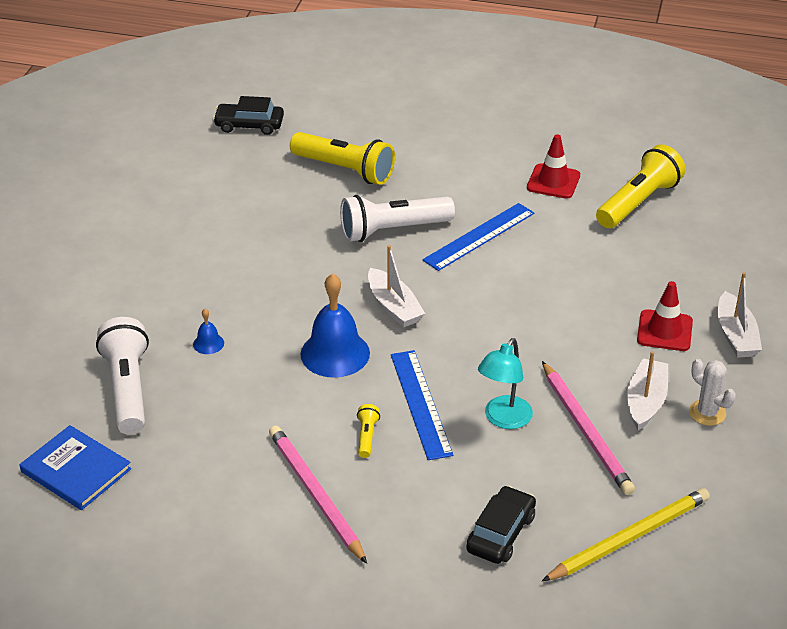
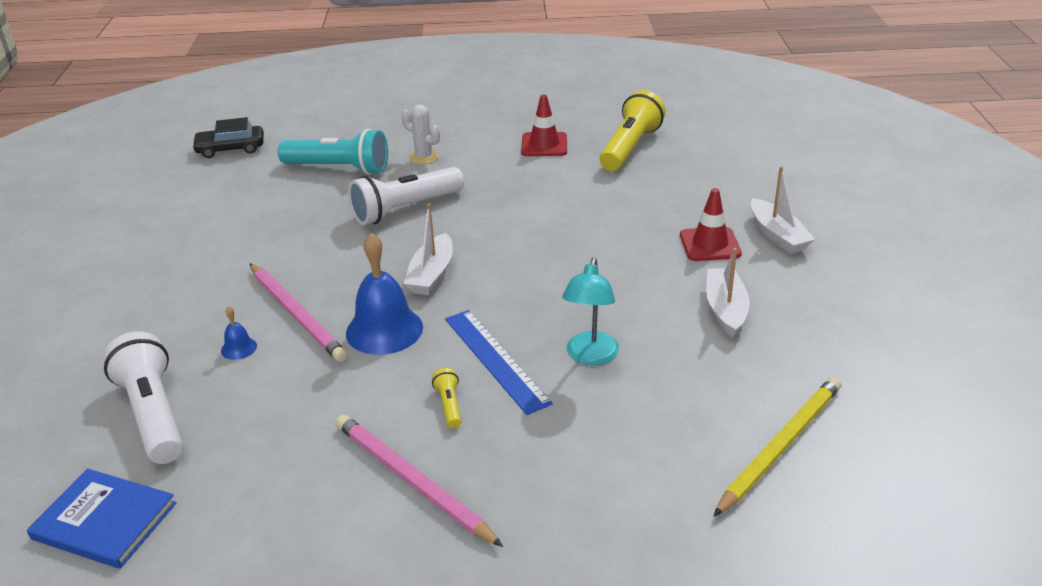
camera: 15 degrees left, 5 degrees down
yellow flashlight [290,132,395,185] -> turquoise flashlight [278,129,388,175]
white boat [368,245,425,327] -> white boat turned 60 degrees clockwise [404,204,453,295]
blue ruler [423,203,534,271] -> none
black car [466,486,536,564] -> none
pink pencil [542,361,635,495] -> pink pencil moved to [250,263,348,362]
white cactus [689,359,736,426] -> white cactus moved to [402,105,440,164]

